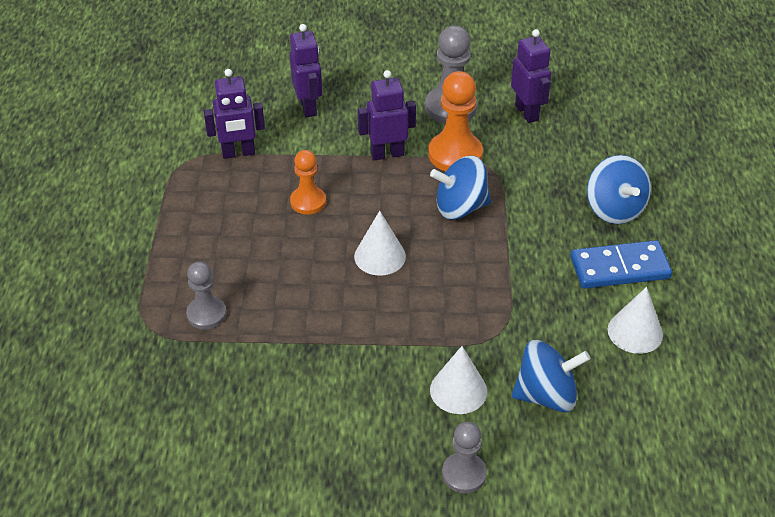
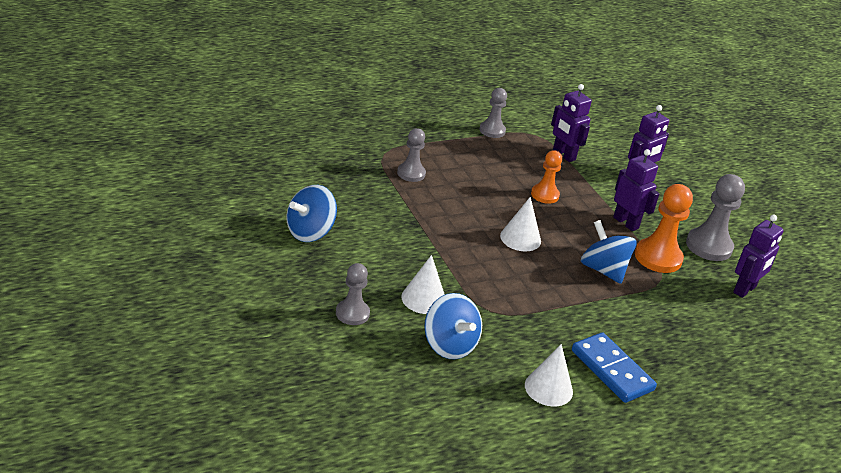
camera: 60 degrees right, 10 degrees down
blue spinning top [587,155,651,224] -> blue spinning top moved to [286,185,337,242]
none -> grey pawn [479,88,507,138]

